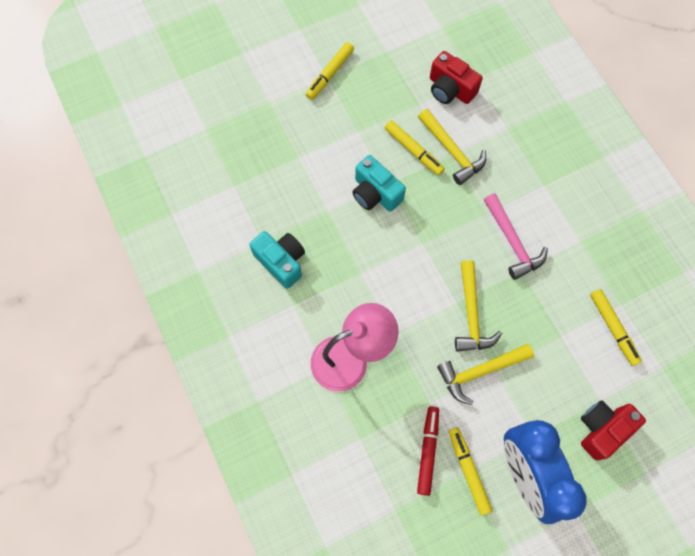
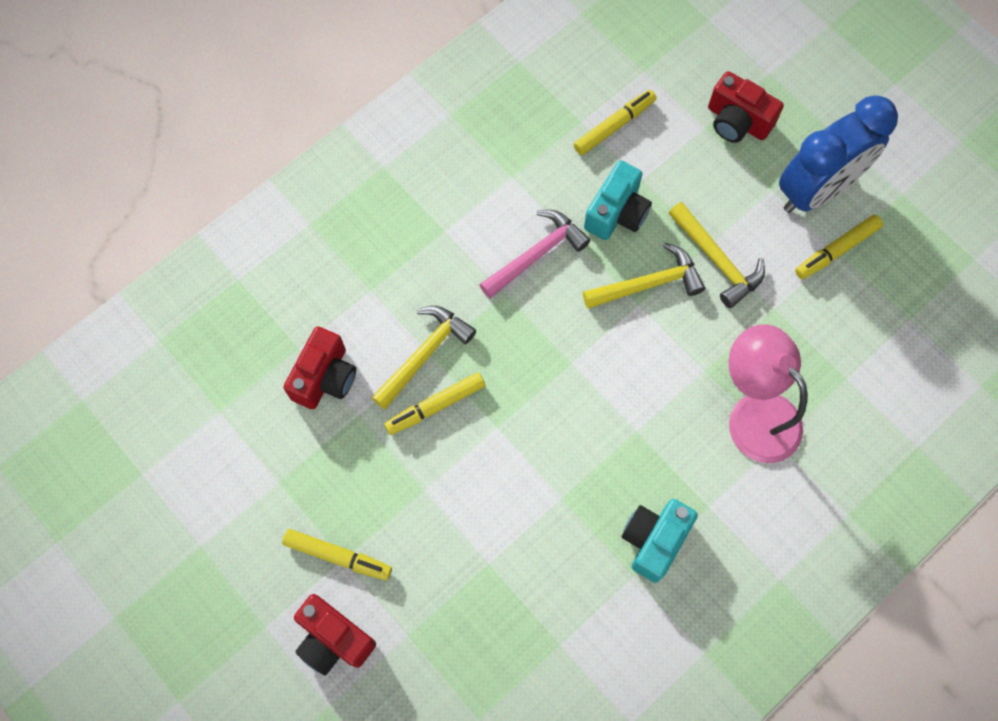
camera: 105 degrees left, 0 degrees up
turquoise camera [352,155,406,212] -> turquoise camera moved to [584,160,652,240]
yellow marker [385,120,445,176] -> yellow marker turned 150 degrees counterclockwise [384,372,485,435]
red marker [417,406,439,496] -> none
none -> red camera [294,594,376,676]

